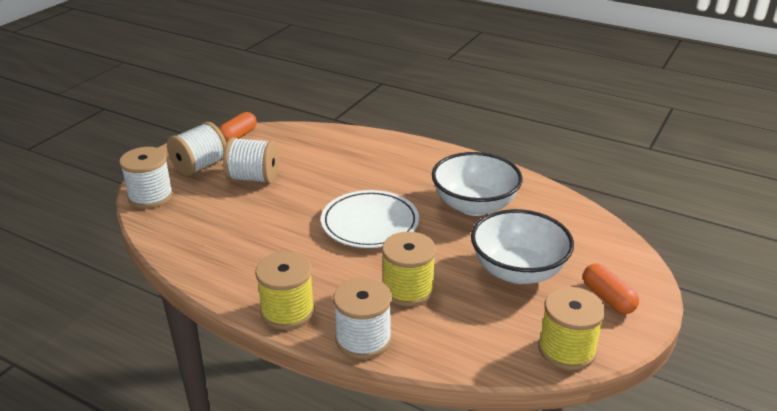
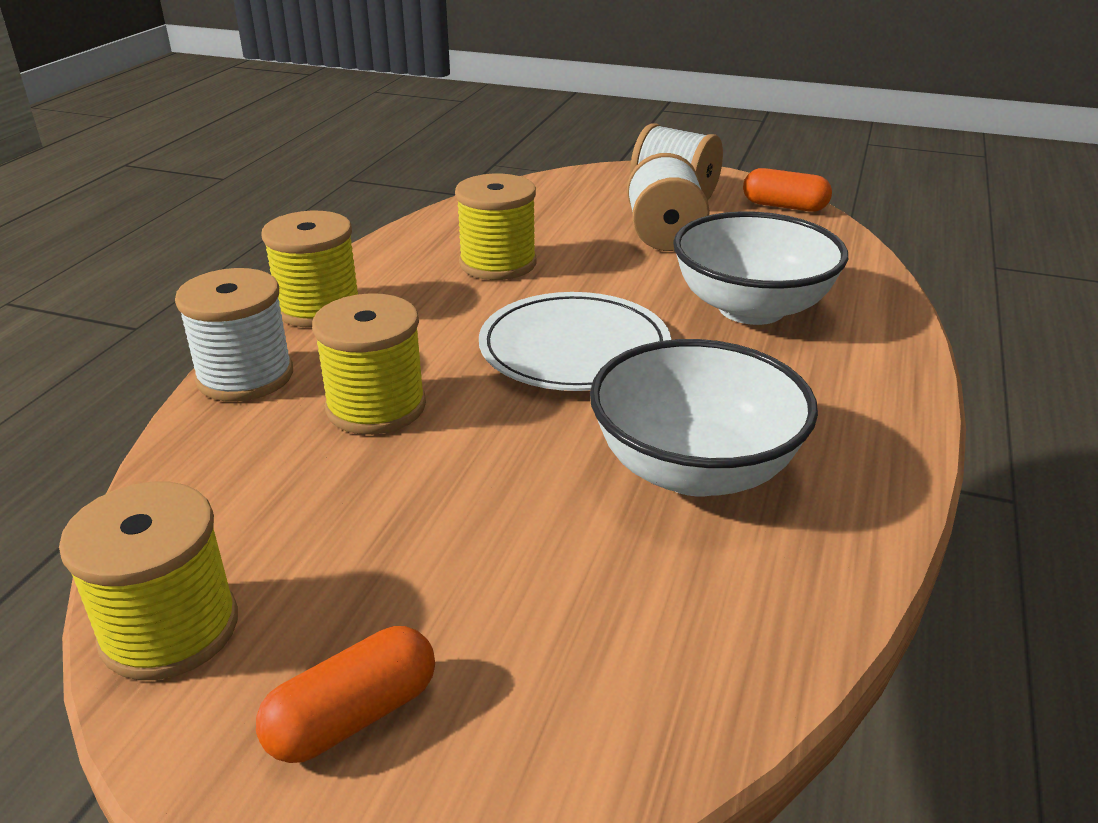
camera: 80 degrees right, 0 degrees up
white spool [119,147,173,209] -> none
white bowl [471,209,574,284] -> white bowl moved to [673,211,848,325]
none -> yellow spool [455,174,536,280]

